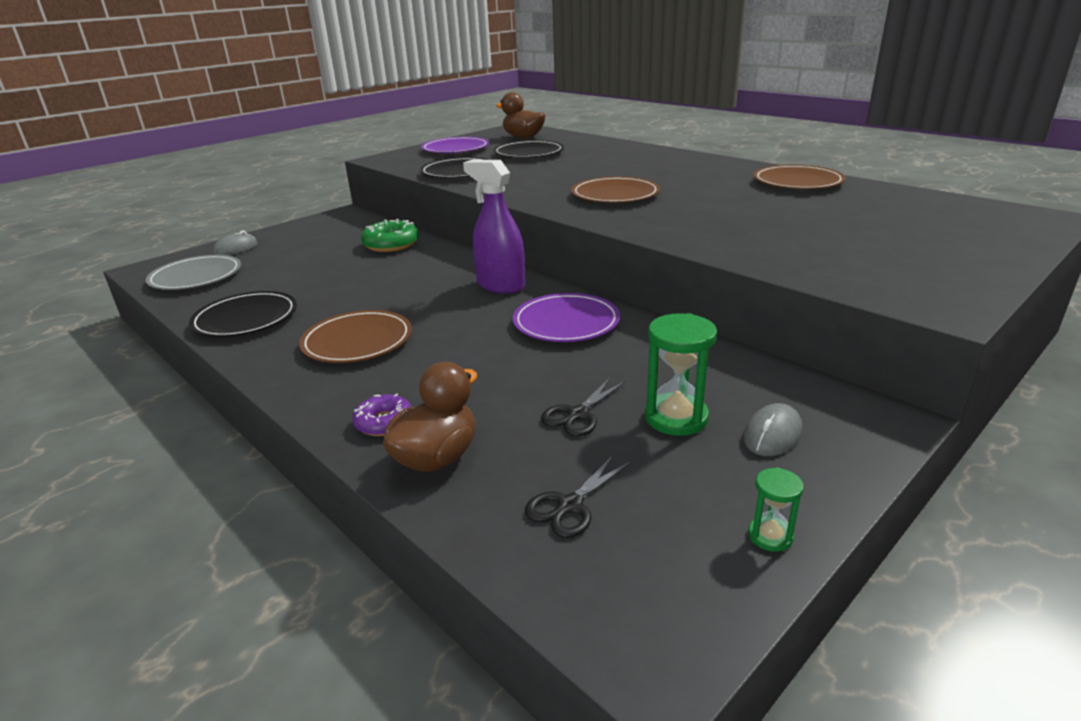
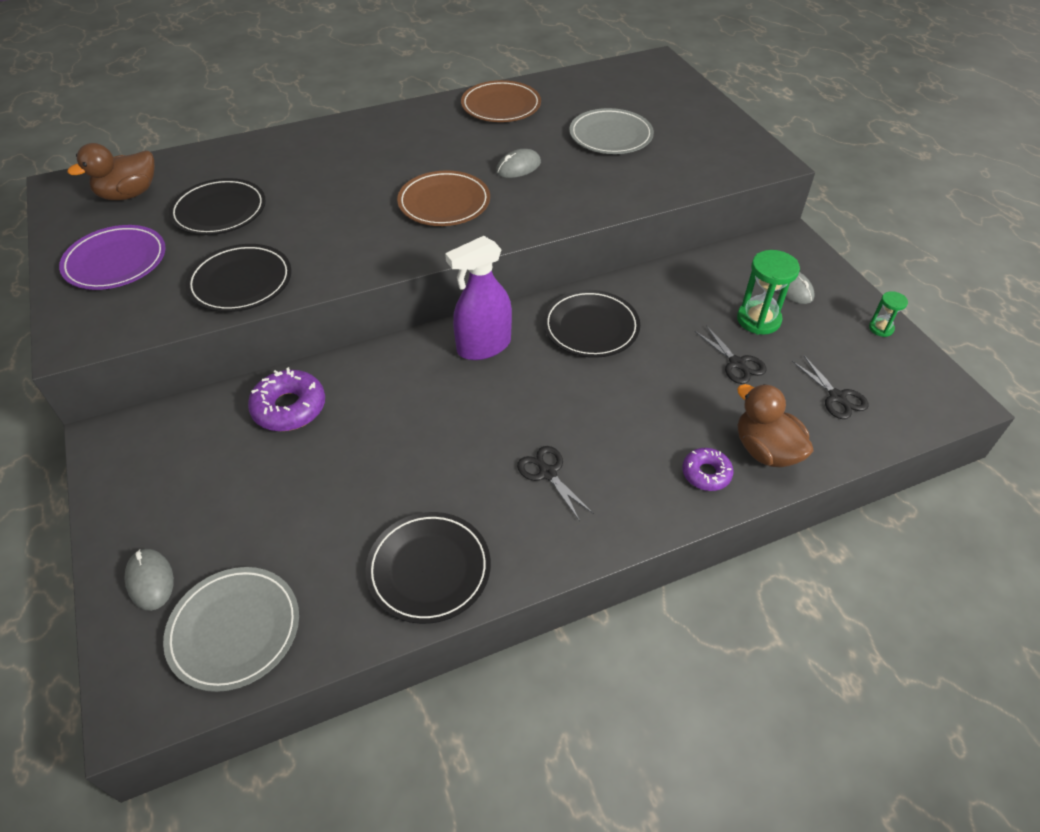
camera: 70 degrees left, 20 degrees up
brown plate [299,310,412,363] -> black scissors [517,446,594,521]
green donut [361,219,419,252] -> purple donut [248,367,325,431]
purple plate [513,293,620,342] -> black plate [543,290,640,358]
none -> grey mouse [496,149,541,178]
none -> grey plate [569,108,654,154]

